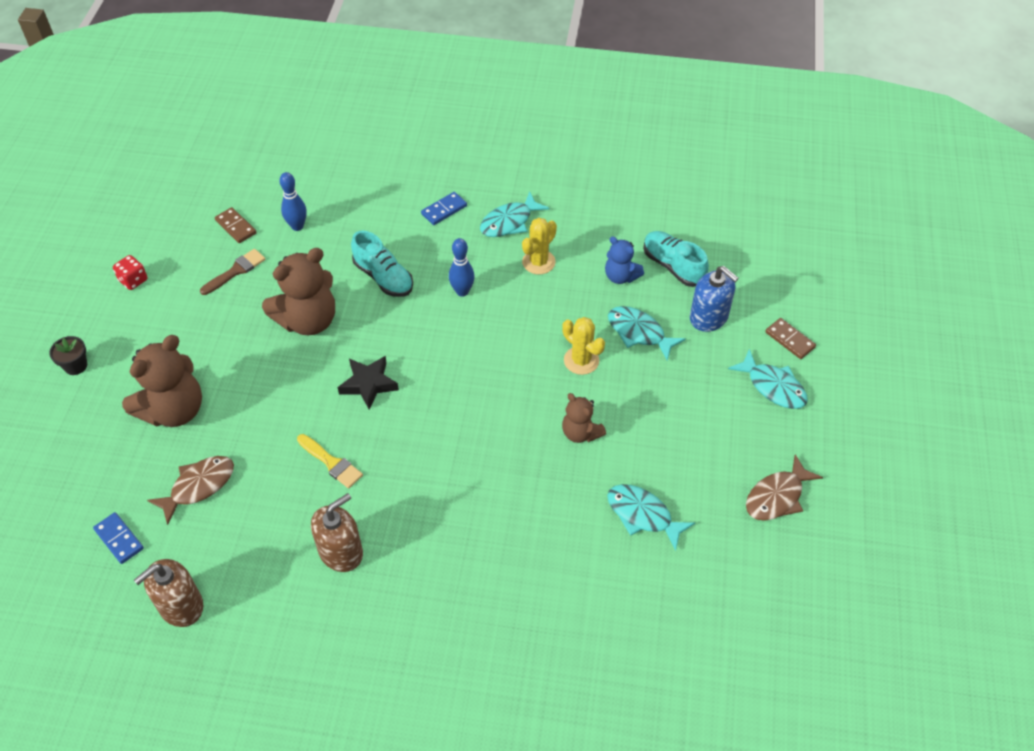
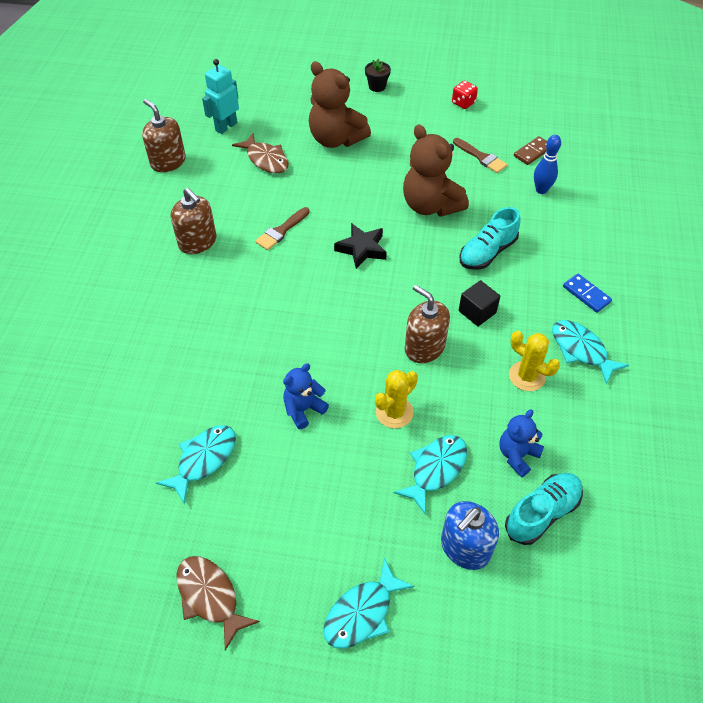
camera: 90 degrees right, 0 degrees up
blue domino [93,512,144,564] -> turquoise robot [202,59,239,134]
yellow brush [297,434,363,488] -> brown brush [255,207,310,250]
blue bowling pin [449,238,475,297] -> black cube [459,280,500,326]
brown teddy bear [562,393,606,443] -> blue teddy bear [283,363,329,429]
brown domino [765,318,816,359] -> none
none -> brown soap dispenser [405,285,450,363]

